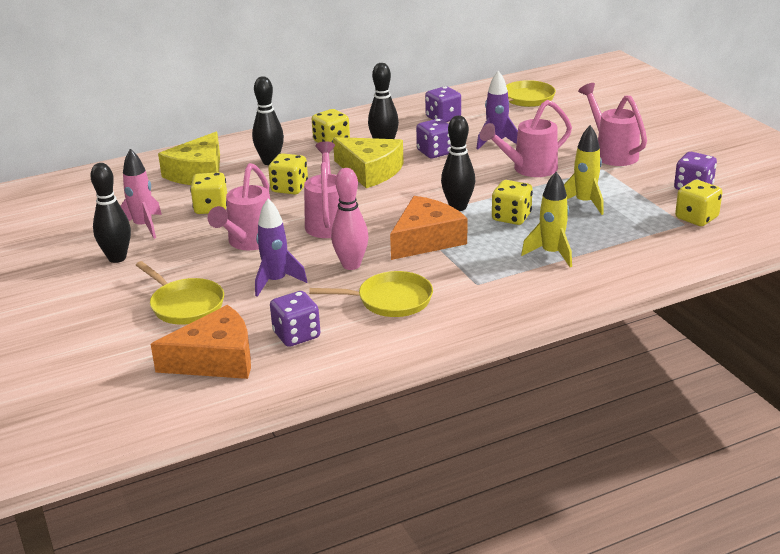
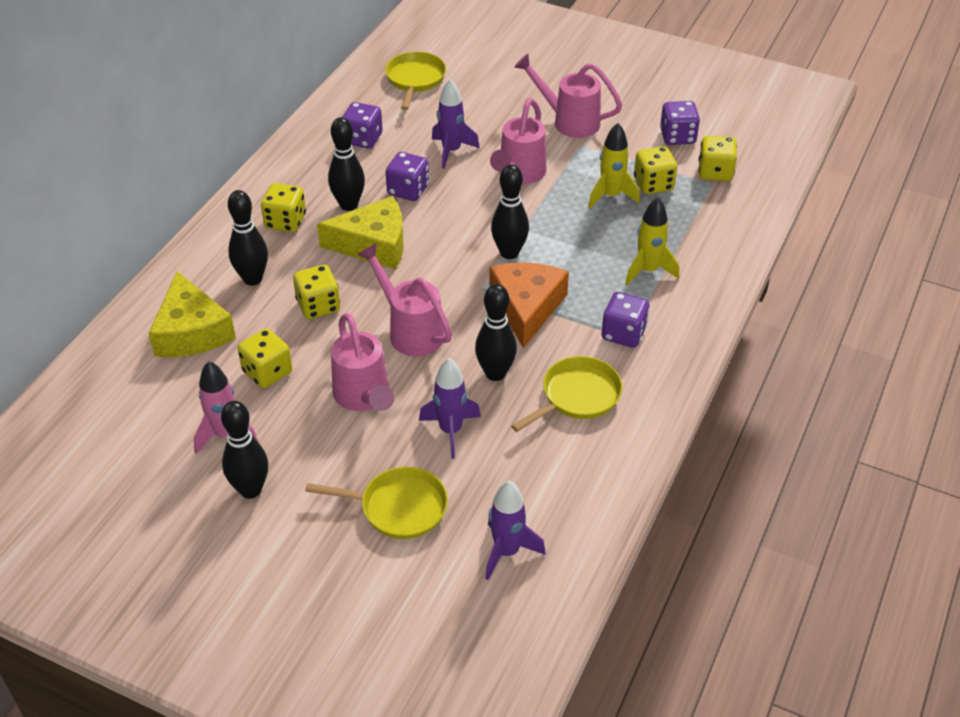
camera: 40 degrees left, 15 degrees up
orange cheese [151,305,251,379] -> purple rocket [485,481,546,580]
purple dice [270,291,320,347] -> purple dice moved to [602,292,650,348]
pink bowling pin [331,168,368,270] -> black bowling pin [475,284,517,381]
yellow dice [492,180,533,225] -> yellow dice moved to [634,146,677,194]

